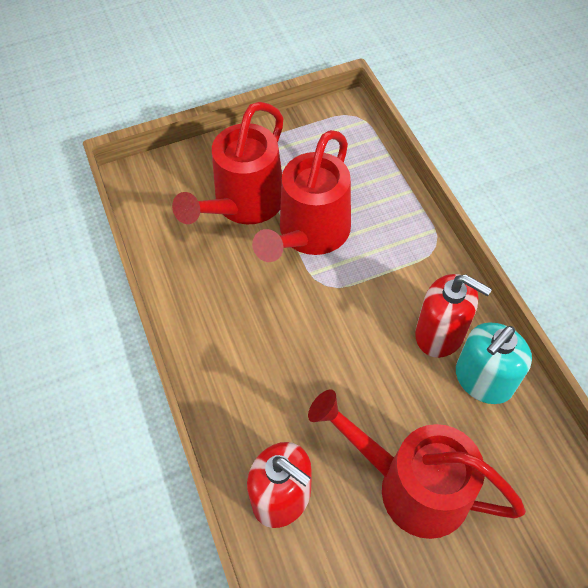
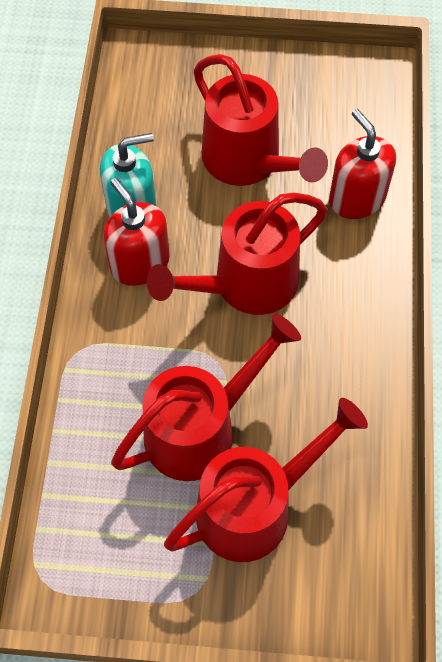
camera: 155 degrees left, 5 degrees up
none -> red watering can [147,193,327,315]

